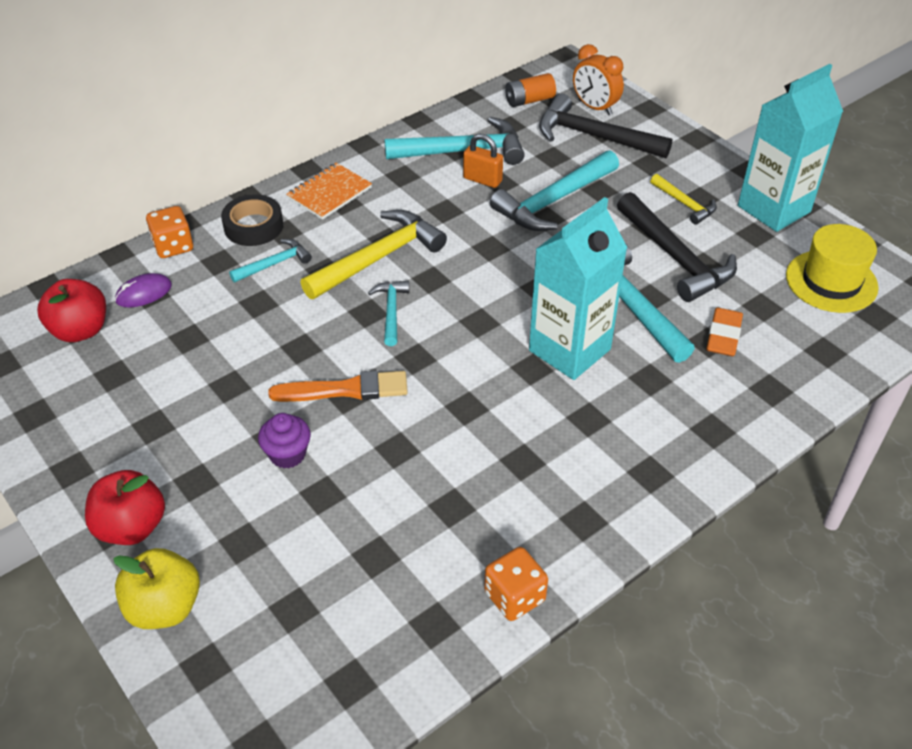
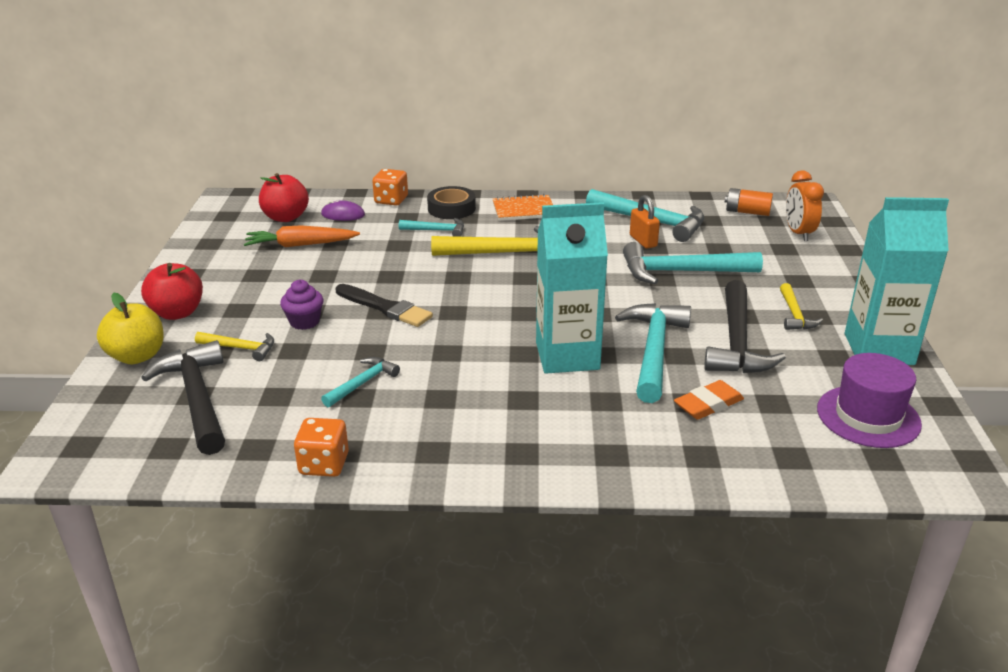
camera: 40 degrees right, 15 degrees down
orange brush [268,371,408,402] -> black brush [335,284,433,327]
turquoise hammer [368,281,409,346] -> turquoise hammer moved to [321,357,400,407]
black hammer [539,94,672,158] -> black hammer moved to [141,340,225,455]
yellow hat [786,224,879,313] -> purple hat [817,353,922,448]
none -> yellow hammer [195,332,274,361]
none -> orange carrot [244,225,360,247]

